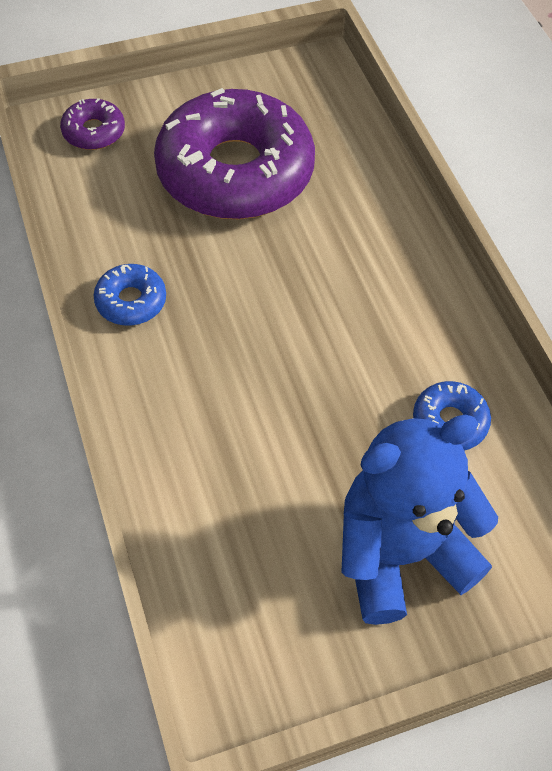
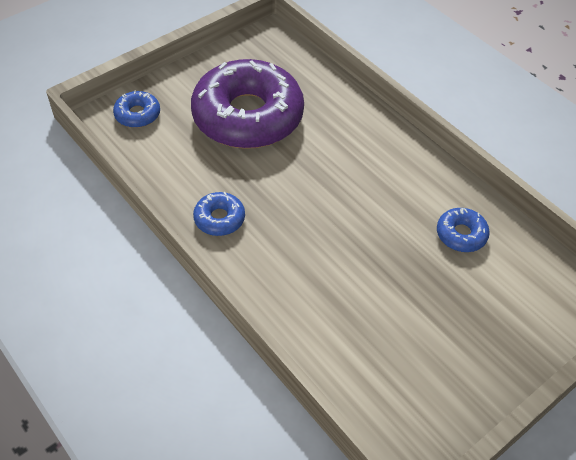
camera: 20 degrees left, 5 degrees down
purple donut [60,98,125,150] -> blue donut [113,91,160,128]
blue teddy bear [341,415,498,625] -> none

